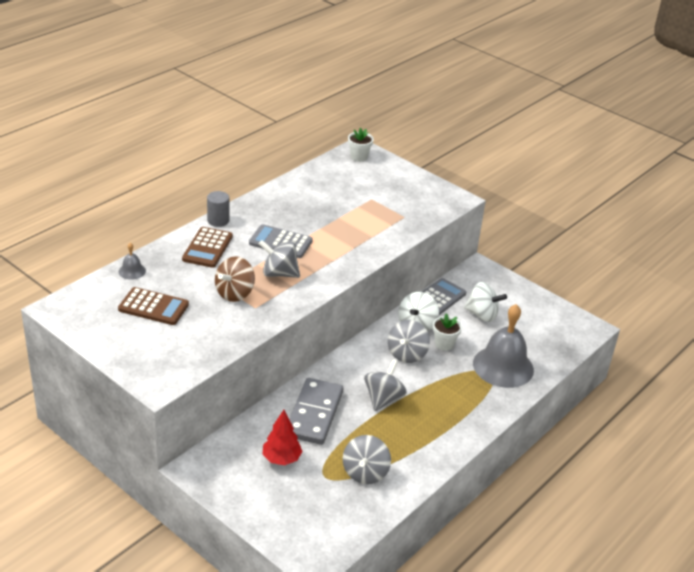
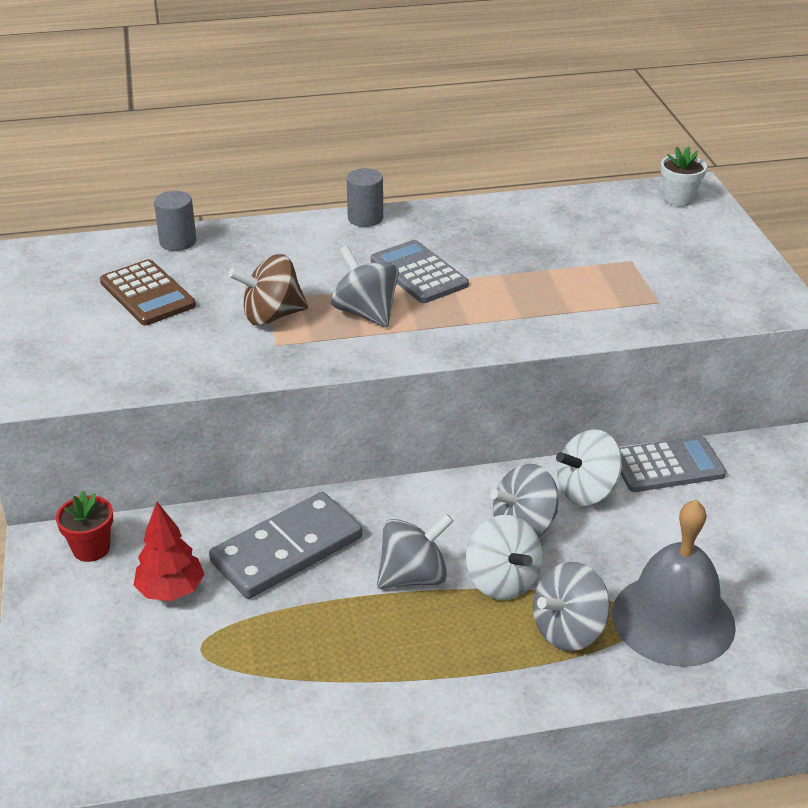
camera: 40 degrees right, 0 degrees up
grey bell [119,243,146,280] -> grey cylinder [154,191,197,251]
brown calculator [182,227,233,268] -> none
grey spinning top [343,435,391,484] -> grey spinning top moved to [533,562,610,651]
white flower pot [433,313,462,351] -> none
white spinning top [464,282,507,322] -> white spinning top moved to [466,515,542,600]
none -> red flower pot [56,490,113,562]

